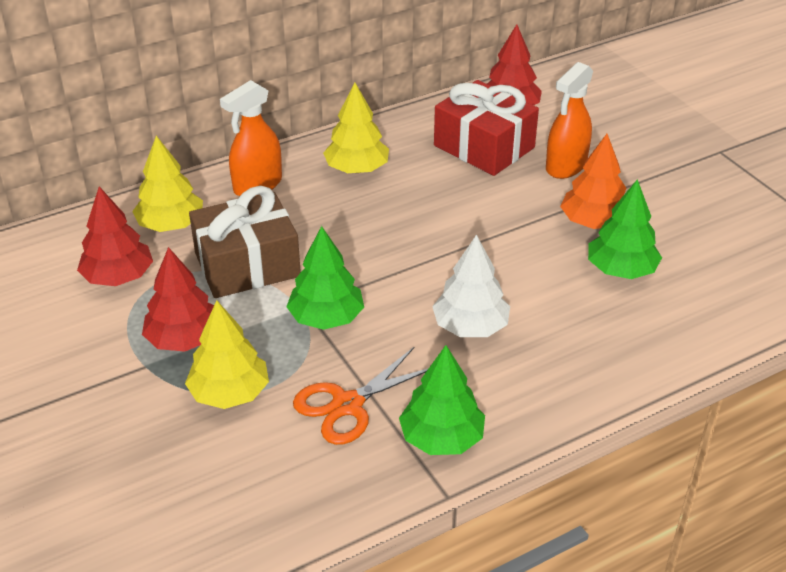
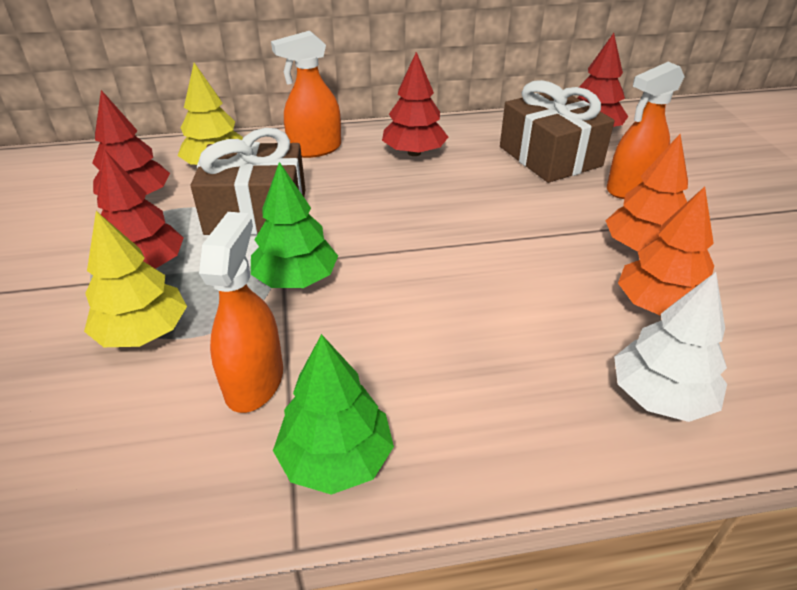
camera: 20 degrees right, 0 degrees up
orange scissors [293,346,429,445] -> orange spray bottle [199,212,283,413]
yellow tree [323,82,389,173] -> red tree [382,52,448,156]
white tree [432,234,510,337] -> white tree moved to [614,272,727,422]
red gift [434,80,539,176] -> brown gift [500,80,615,183]
green tree [588,179,662,279] -> orange tree [618,187,714,316]

